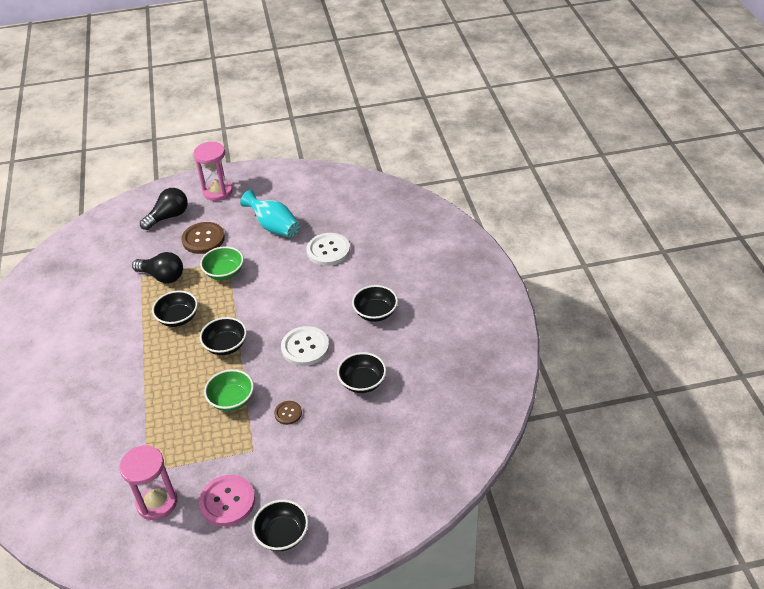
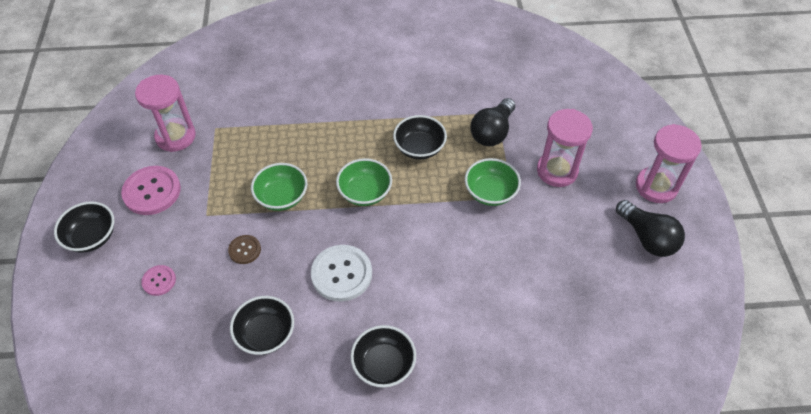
camera: 95 degrees right, 10 degrees up
black light bulb [140,188,188,230] -> black light bulb moved to [616,200,685,257]
brown button [181,222,225,254] -> pink hourglass [537,109,593,187]
black bowl [200,317,247,355] -> green bowl [336,158,392,206]
turquoise vase [240,190,300,238] -> none
white button [307,233,350,266] -> none
none -> pink button [141,265,176,296]

